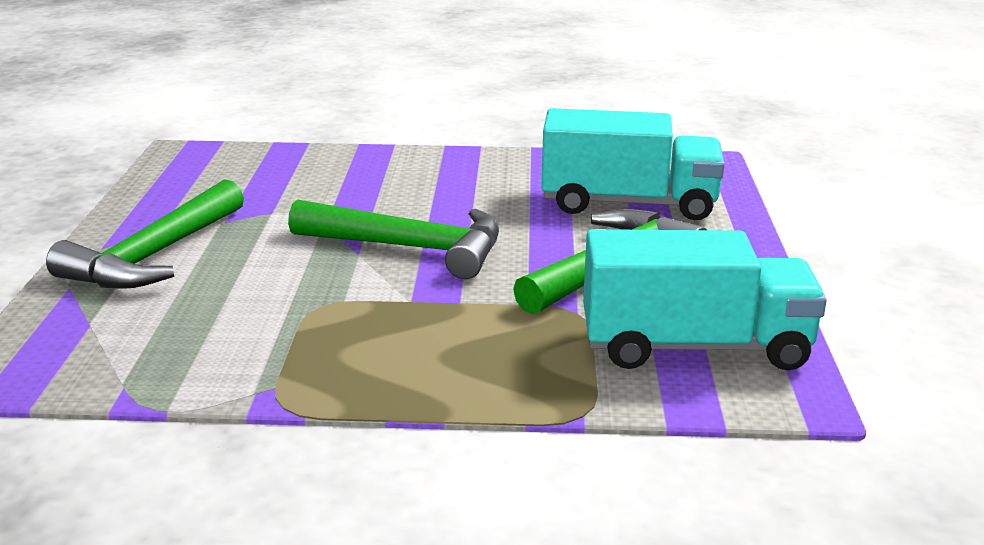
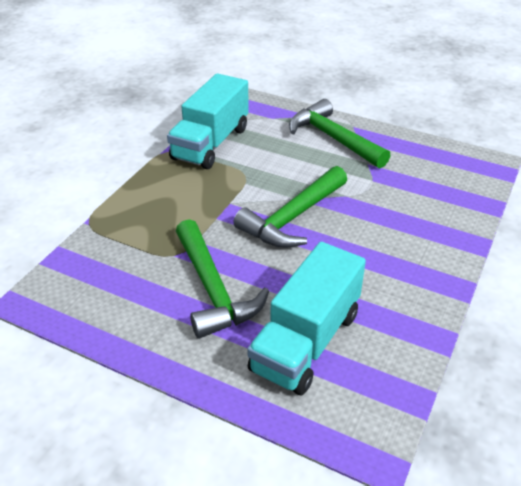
camera: 115 degrees right, 15 degrees up
turquoise truck [583,229,827,370] -> turquoise truck moved to [167,73,249,169]

